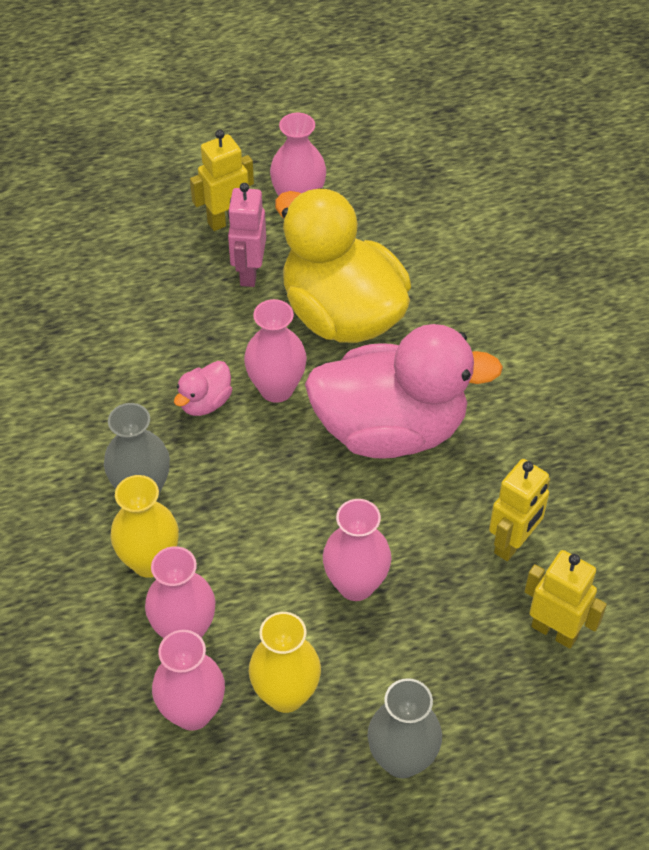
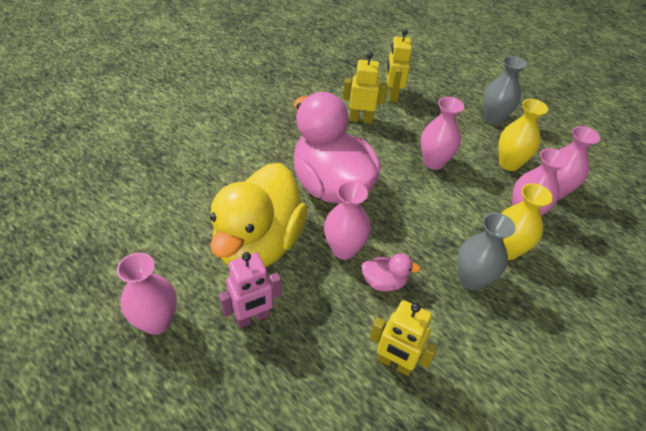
camera: 125 degrees left, 5 degrees down
yellow robot [190,130,254,231] -> yellow robot moved to [370,300,438,376]

